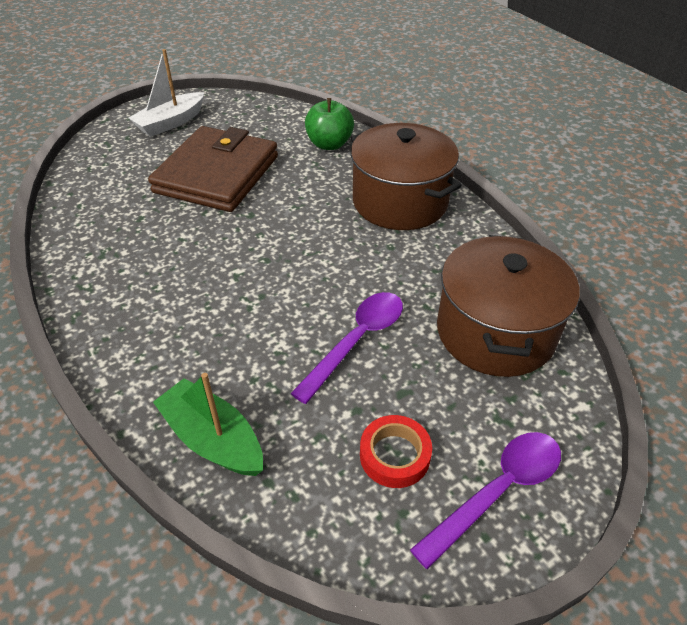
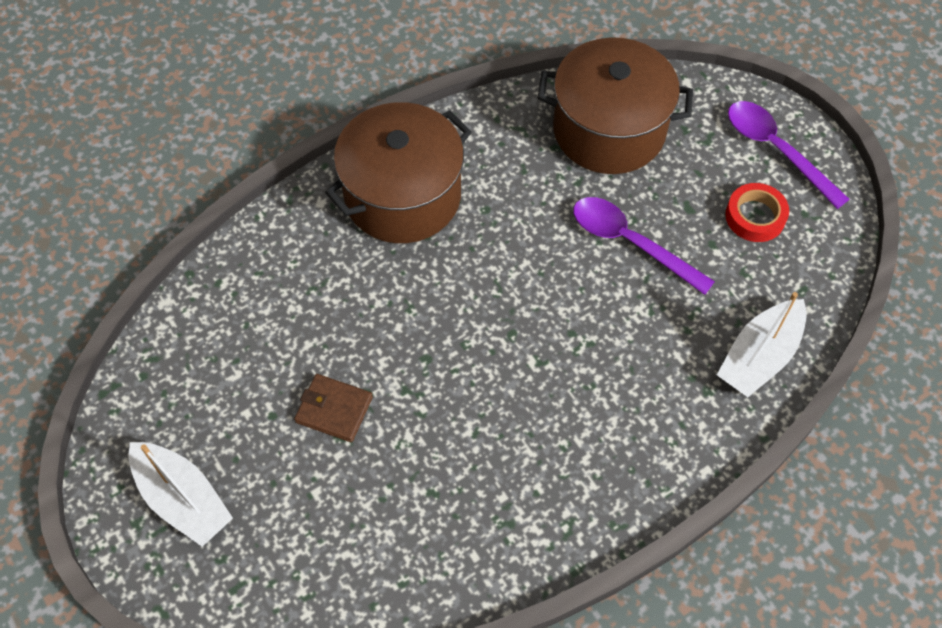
camera: 90 degrees left, 15 degrees up
brown wallet [148,126,278,212] -> brown wallet [294,374,373,442], size x0.43
green boat [153,373,263,476] -> white boat [717,292,807,397]
green apple [305,98,354,150] -> none

